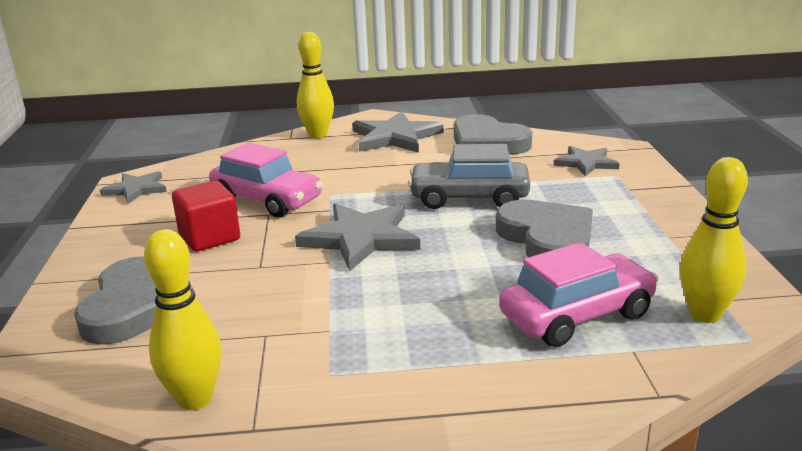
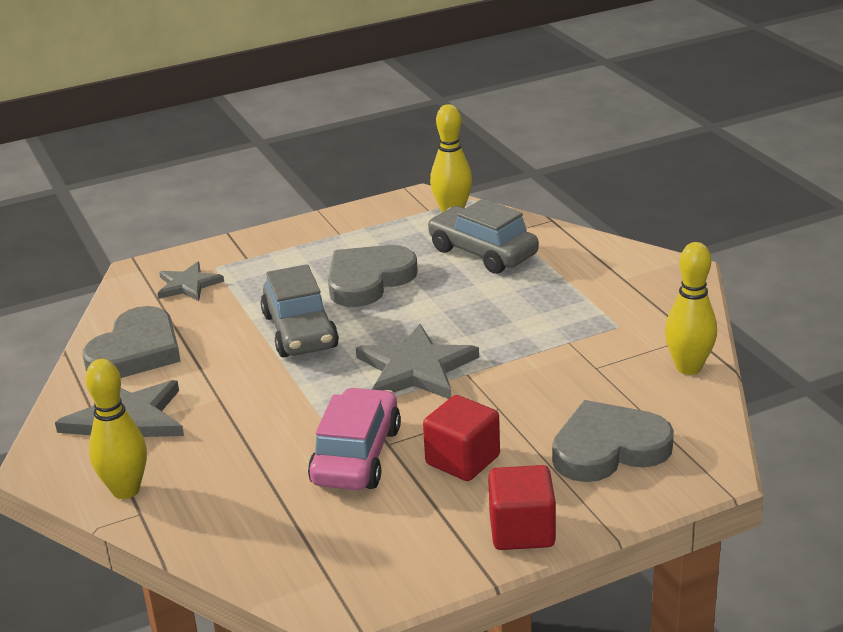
camera: 110 degrees left, 5 degrees up
grey star [100,171,167,204] -> none
pink car [499,242,658,347] -> grey car [427,199,539,274]
none -> red cube [488,465,556,550]

